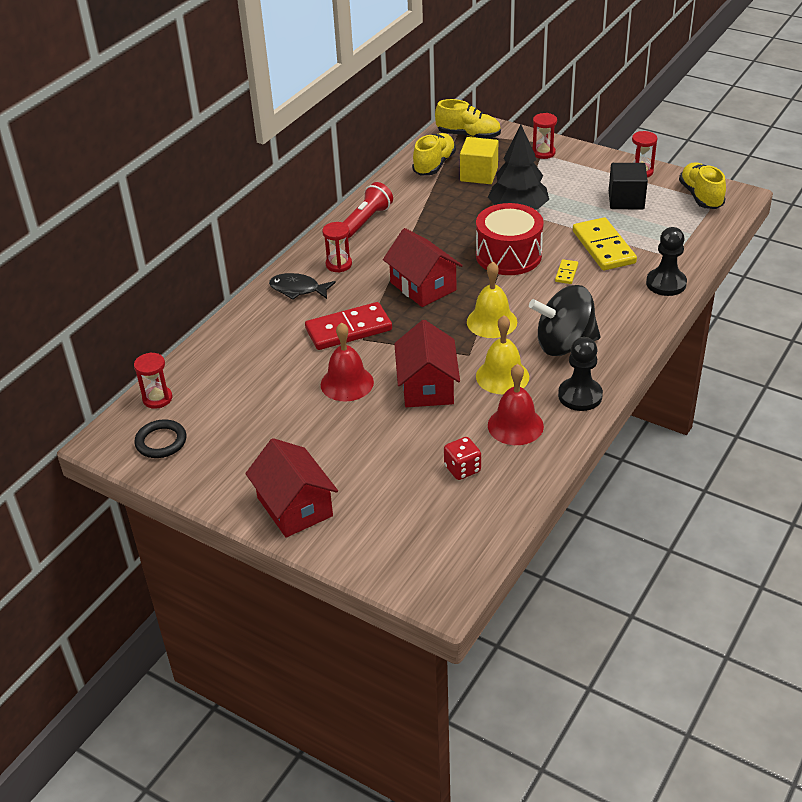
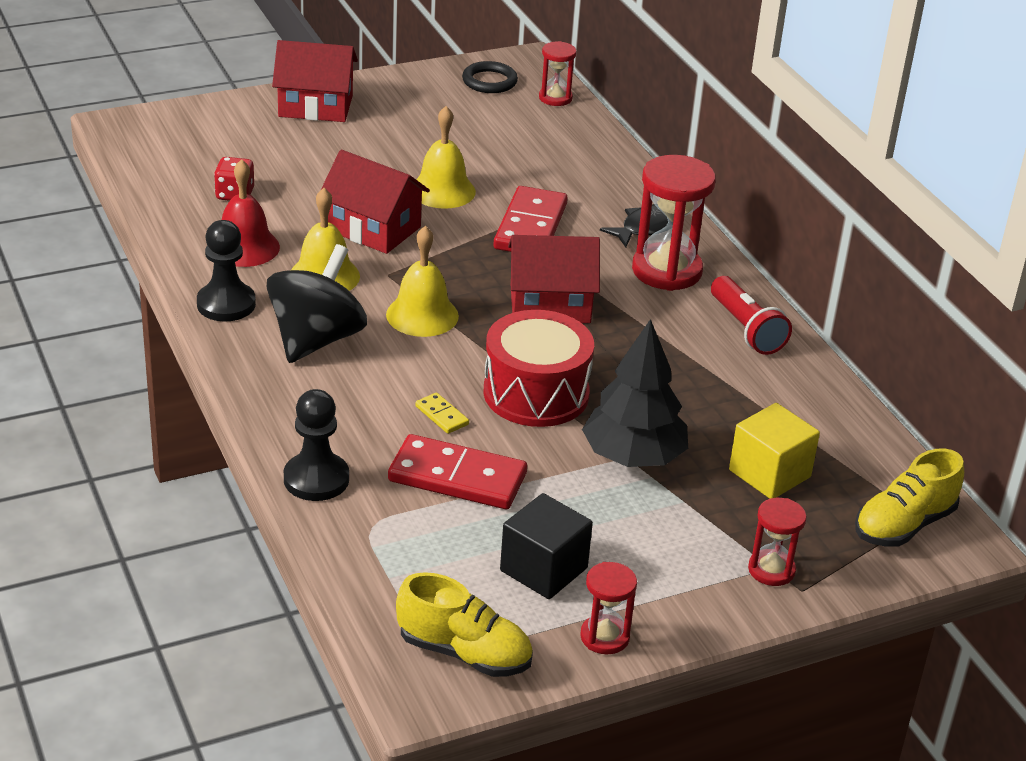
camera: 120 degrees right, 5 degrees down
red bell [321,322,374,401] -> yellow bell [416,106,476,209]
red hourglass [322,222,352,273] -> red hourglass [632,155,716,291], size x1.83
yellow shoe [412,133,456,176] -> none
yellow domino [573,217,637,270] -> red domino [388,434,527,509]

